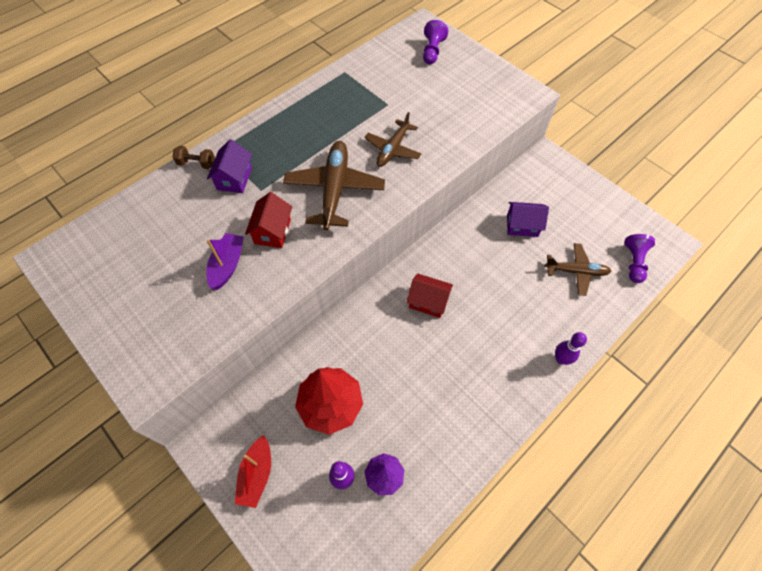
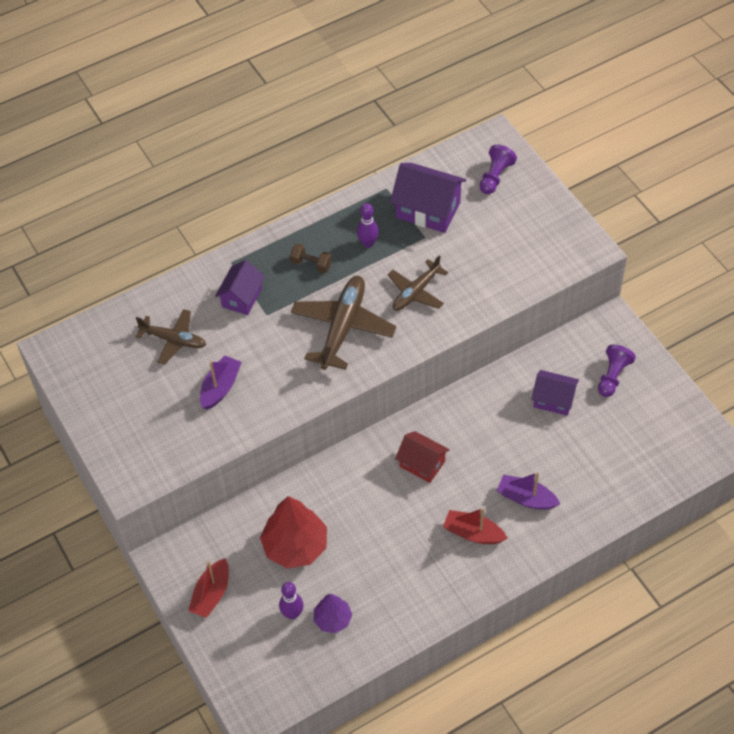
camera: 15 degrees right, 5 degrees down
brown dumbbell [172,146,215,169] -> brown dumbbell moved to [290,243,332,273]
red house [245,192,292,248] -> none
brown plane [545,243,611,296] -> brown plane moved to [135,309,206,365]
purple bowling pin [555,332,587,365] -> purple bowling pin moved to [357,203,379,248]
purple pawn [625,234,655,283] -> purple pawn moved to [598,344,636,397]
none -> purple house [390,163,467,233]
none -> red boat [443,508,507,544]
none -> purple boat [497,472,560,510]

